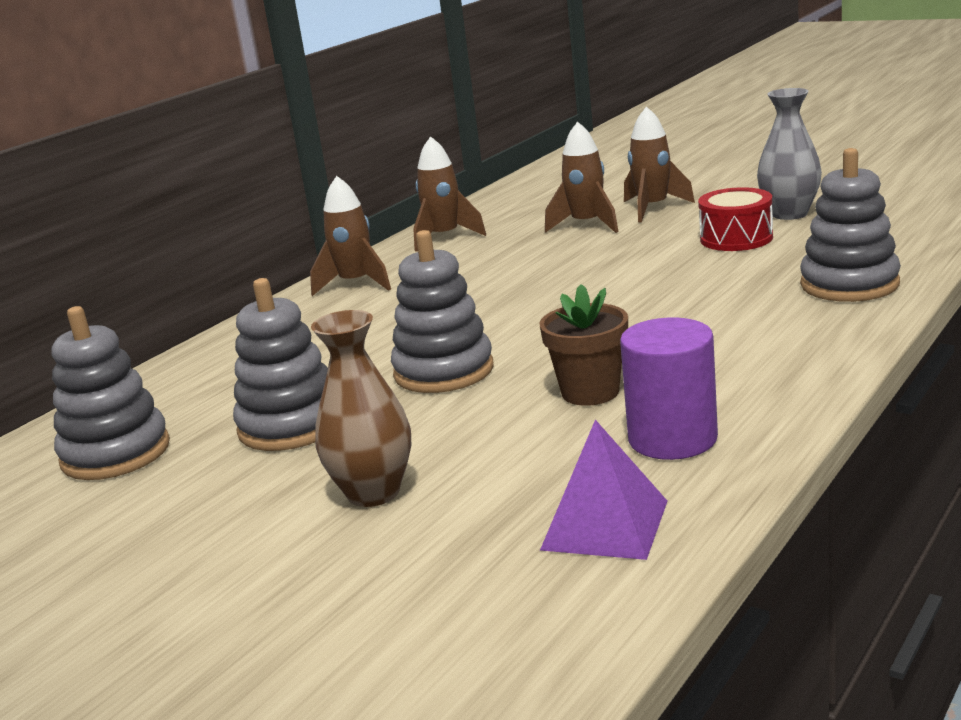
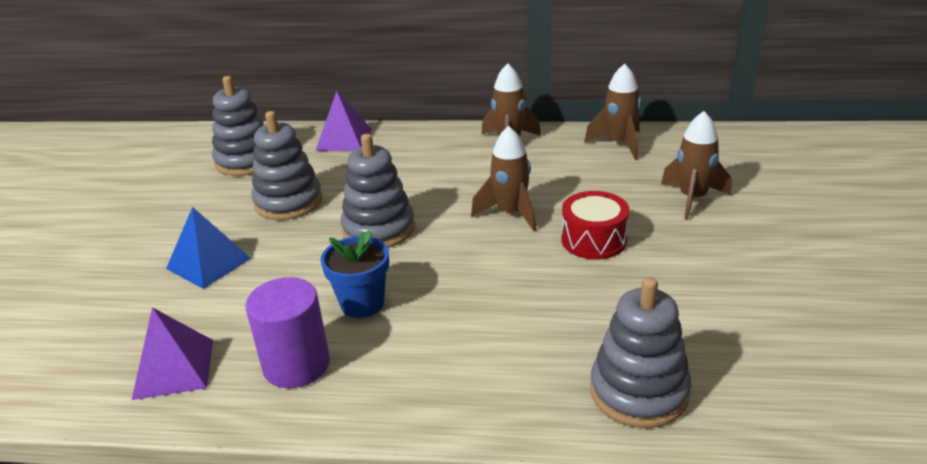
camera: 60 degrees right, 10 degrees up
brown vase [311,310,411,507] -> blue pyramid [166,207,251,289]
brown flower pot [540,284,628,406] -> blue flower pot [321,230,389,318]
brown rocket [624,106,695,222] -> brown rocket moved to [471,126,537,231]
red drum [698,187,773,251] -> red drum moved to [562,191,630,260]
grey vase [757,88,822,220] -> none
none -> purple pyramid [315,91,372,151]

